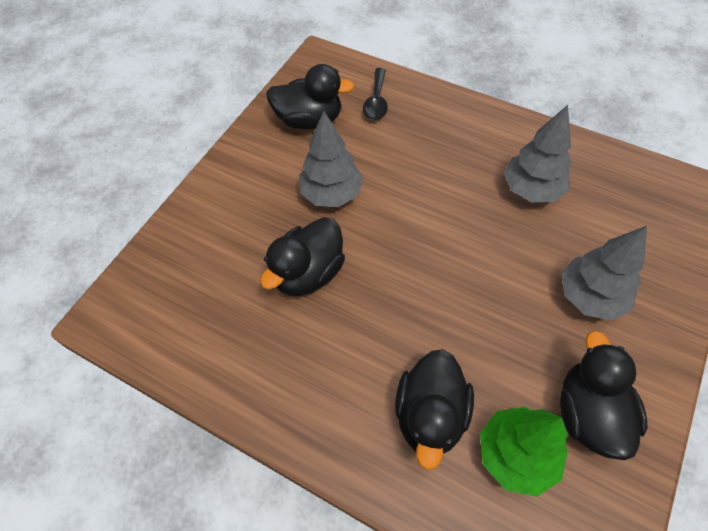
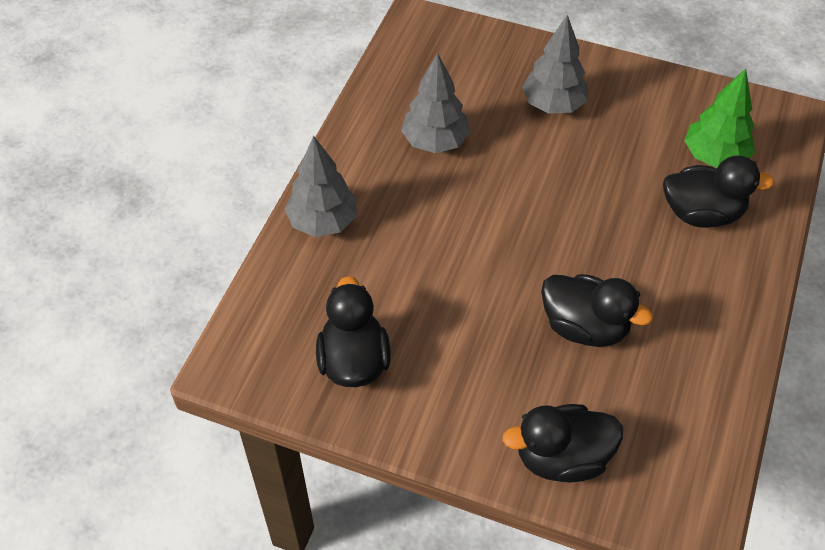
camera: 100 degrees left, 5 degrees down
grey tree [299,111,363,207] -> grey tree moved to [285,136,357,237]
black spoon [363,68,388,120] -> none
black duck [560,331,648,460] -> black duck moved to [502,404,623,483]

